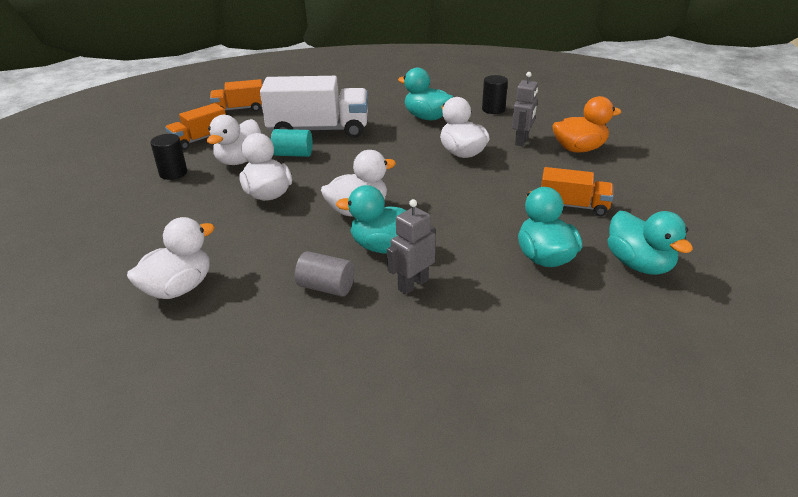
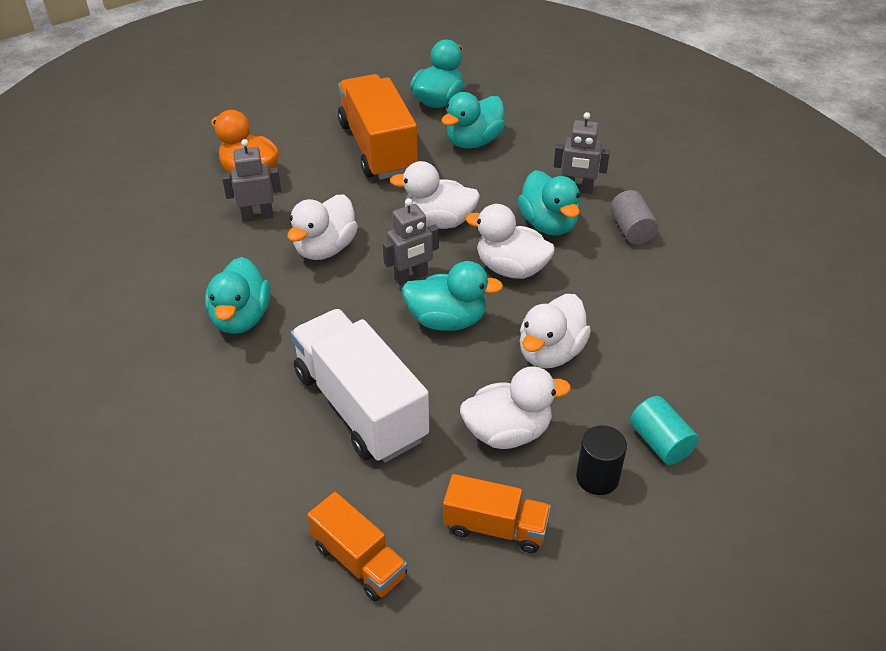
camera: 125 degrees left, 10 degrees up
white duck [127,217,215,299] -> white duck moved to [390,161,480,229]
turquoise cylinder [271,129,312,157] -> turquoise cylinder moved to [630,396,699,465]
black cylinder [482,75,508,114] -> none
orange truck [541,167,613,216] -> orange truck [338,74,418,180], size x1.81
none -> grey robot [383,198,439,285]
none -> turquoise duck [402,261,503,331]

